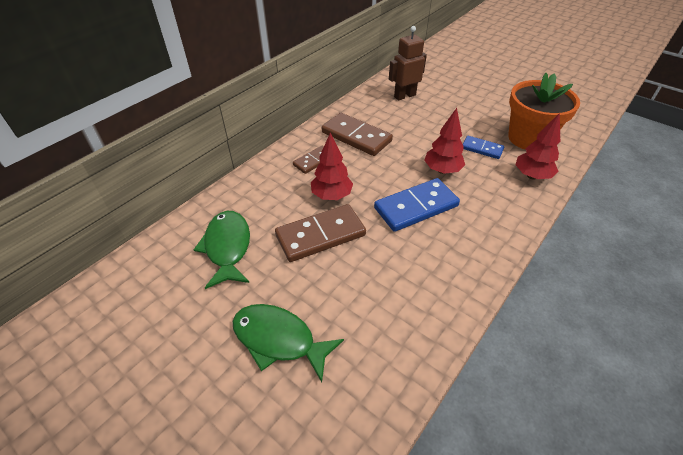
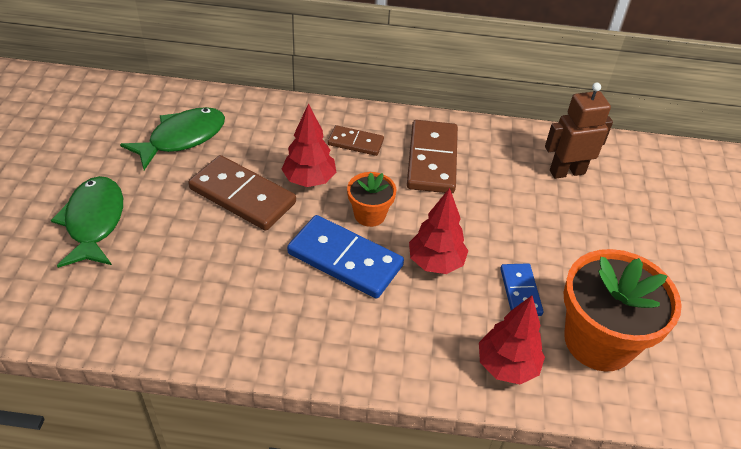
camera: 55 degrees right, 0 degrees up
brown robot [389,26,427,100] -> brown robot turned 45 degrees counterclockwise [545,82,613,179]
none -> orange flower pot [347,172,396,227]

